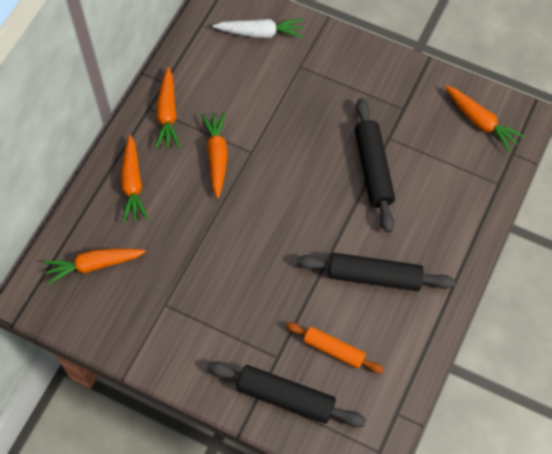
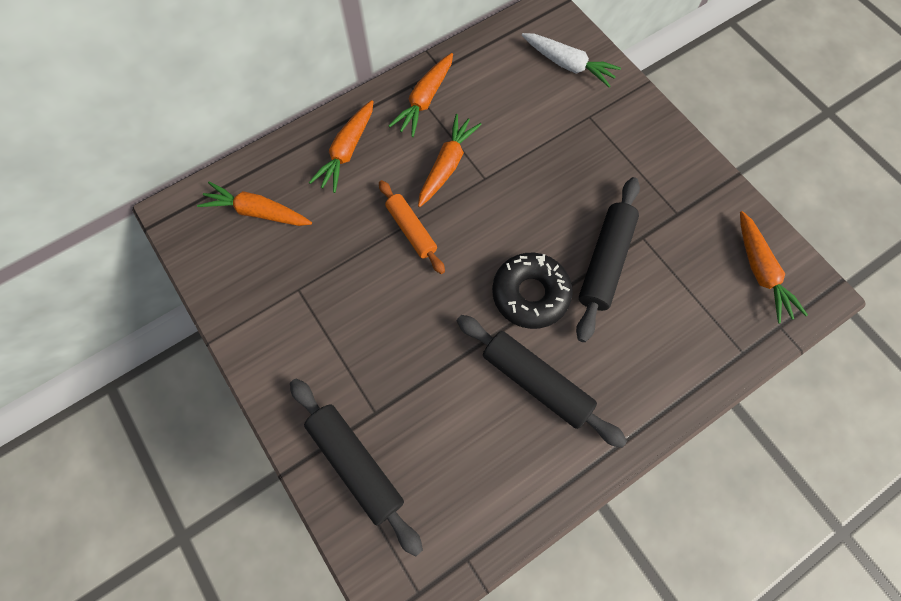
camera: 30 degrees right, 5 degrees up
orange rolling pin [286,322,384,373] -> orange rolling pin moved to [379,180,445,274]
none -> black donut [492,253,573,329]

